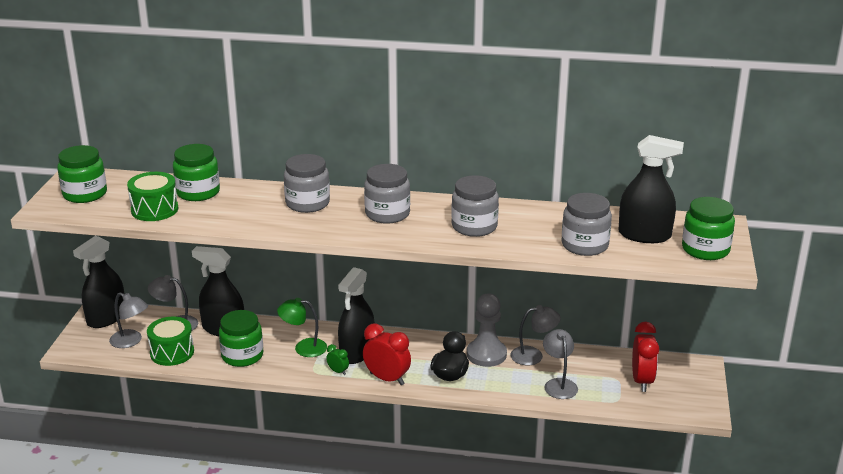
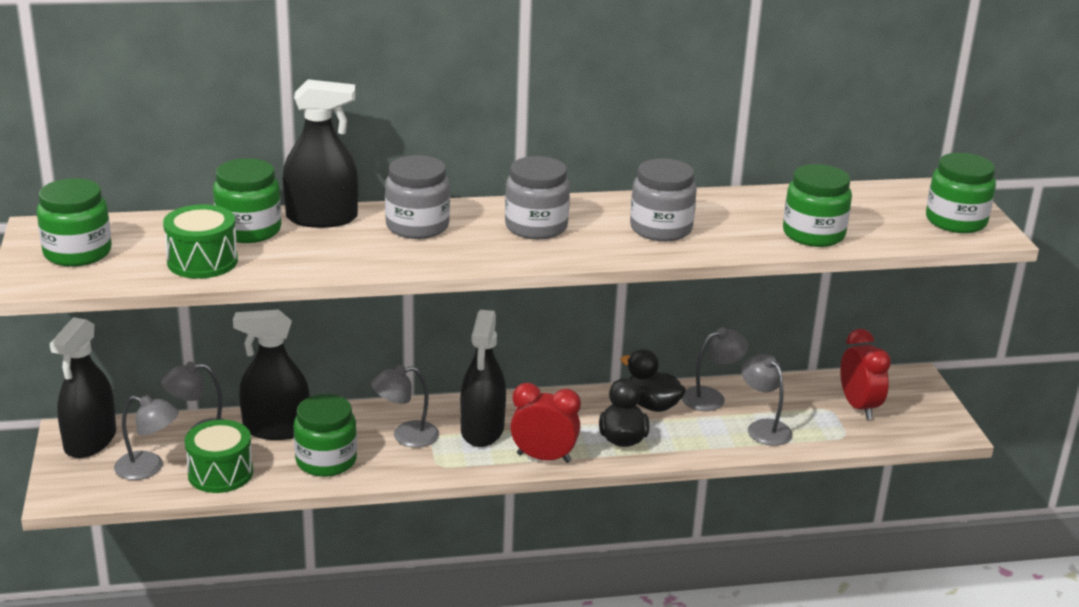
camera: 20 degrees left, 0 degrees up
green lamp [277,298,327,357] -> grey lamp [371,365,439,448]
green clock [326,344,349,375] -> none
grey pawn [467,293,507,367] -> black duck [620,349,686,412]
grey jar [562,193,612,256] -> green jar [783,164,852,247]
black spray bottle [618,135,684,243] -> black spray bottle moved to [283,79,358,228]

